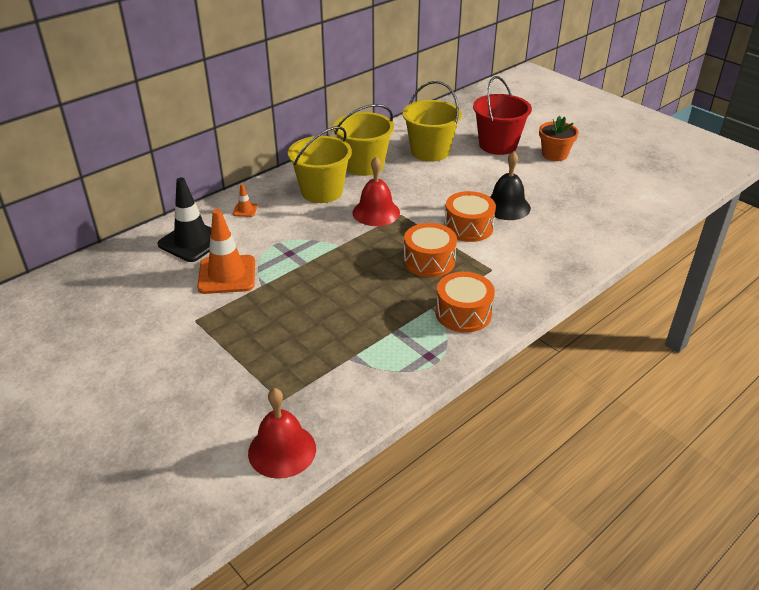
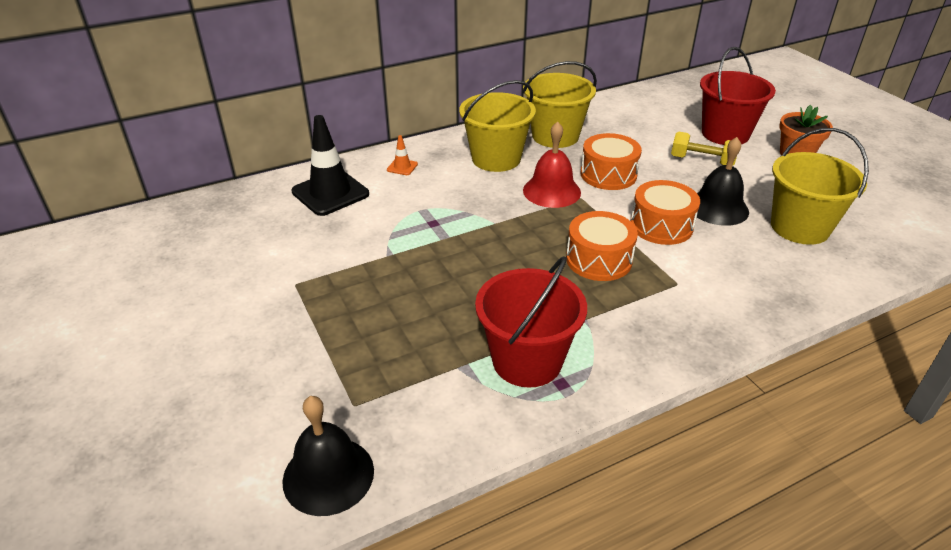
camera: 15 degrees right, 0 degrees up
orange traffic cone [197,209,255,294] -> none
red bell [248,388,316,479] -> black bell [282,396,374,516]
yellow bucket [403,81,462,162] -> yellow bucket moved to [771,128,869,245]
orange drum [436,272,495,333] -> orange drum moved to [581,133,642,190]
none -> red bucket [475,256,587,388]
none -> yellow dumbbell [671,132,737,165]

